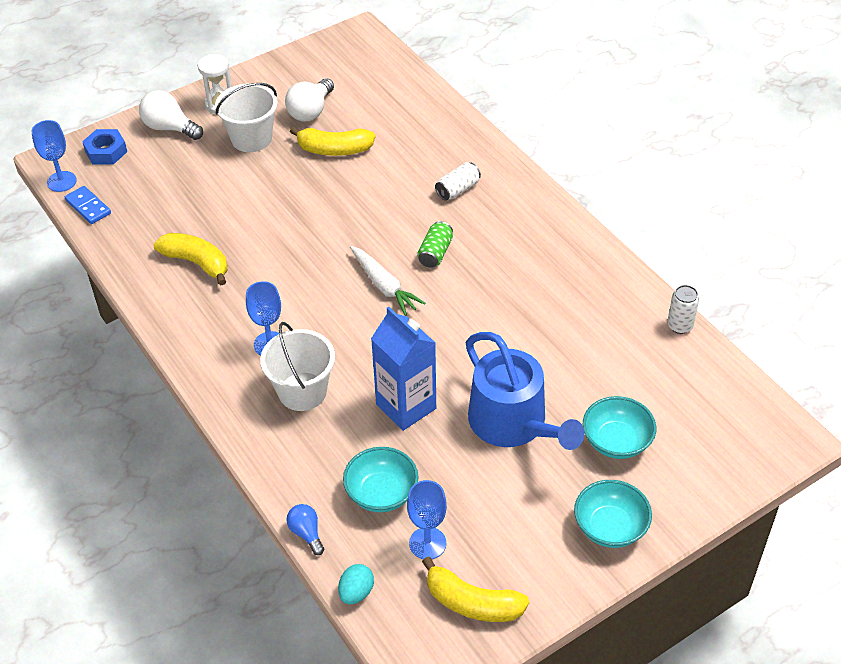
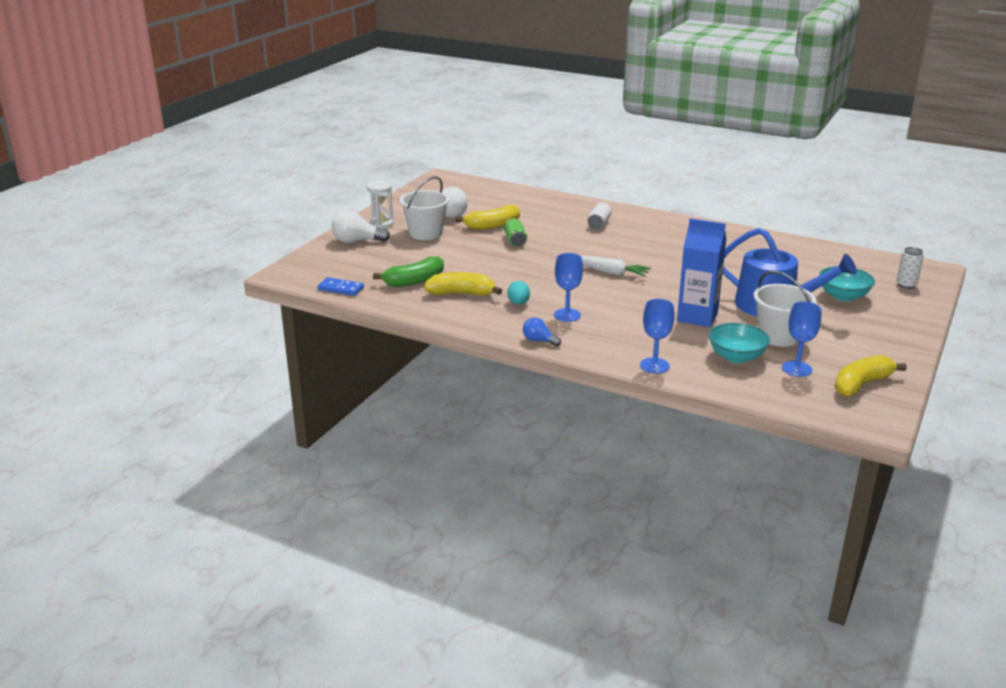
camera: 30 degrees left, 20 degrees down
blue goblet [32,120,77,192] -> blue goblet moved to [640,299,674,374]
blue nut [82,129,127,164] -> none
white bucket [260,322,335,411] -> white bucket moved to [754,271,816,347]
blue light bulb [286,504,324,555] -> blue light bulb moved to [523,317,561,346]
turquoise egg [338,564,374,604] -> turquoise egg moved to [507,281,530,305]
green can [417,221,453,268] -> green can moved to [504,218,527,247]
yellow banana [422,556,529,622] -> yellow banana turned 150 degrees clockwise [835,355,907,397]
turquoise bowl [574,480,652,548] -> none
white can [667,285,699,334] -> white can moved to [896,247,924,289]
none -> green banana [373,256,444,287]

